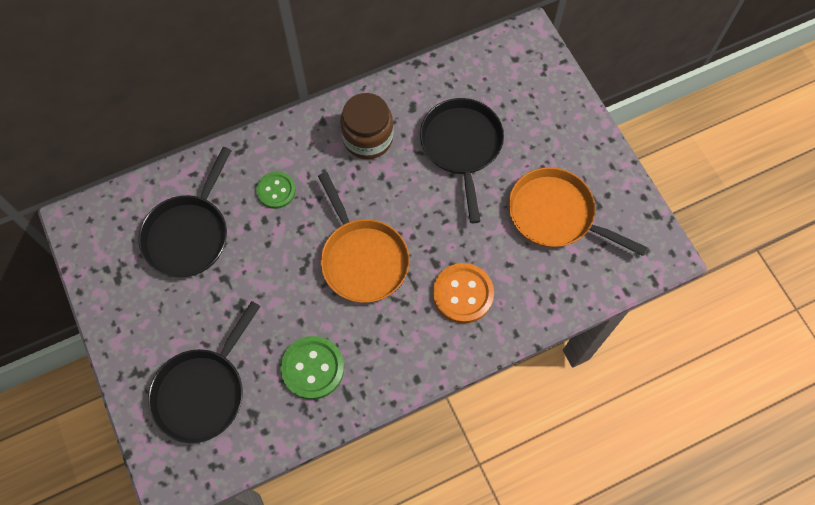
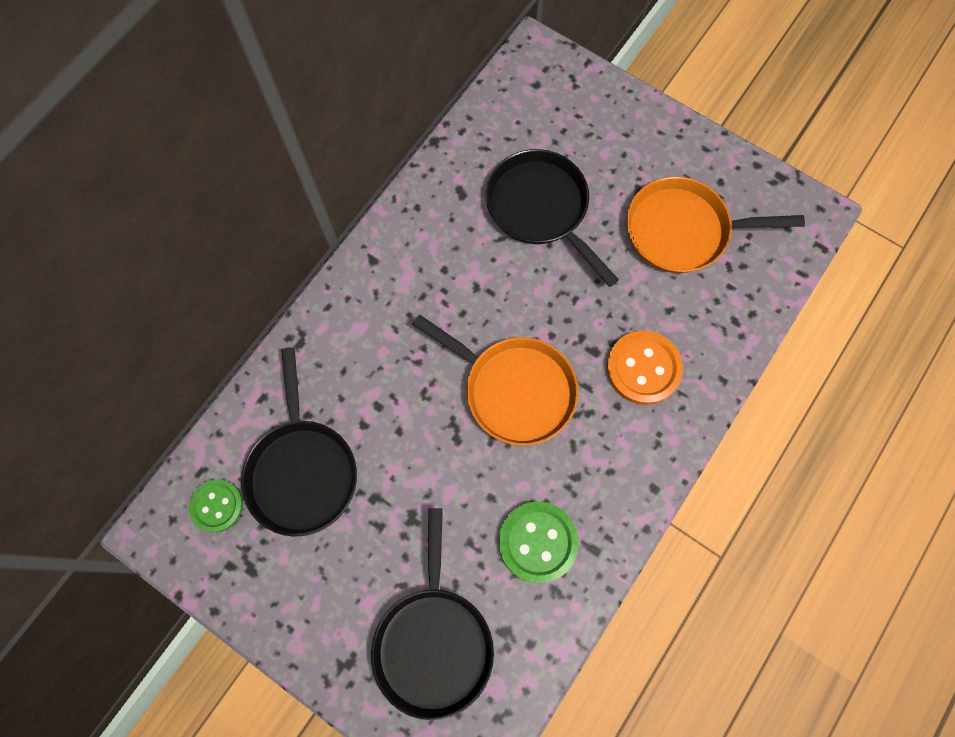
camera: 30 degrees left, 5 degrees up
green button [256,172,296,209] -> green button moved to [189,479,243,532]
brown jar [340,93,393,159] -> none

